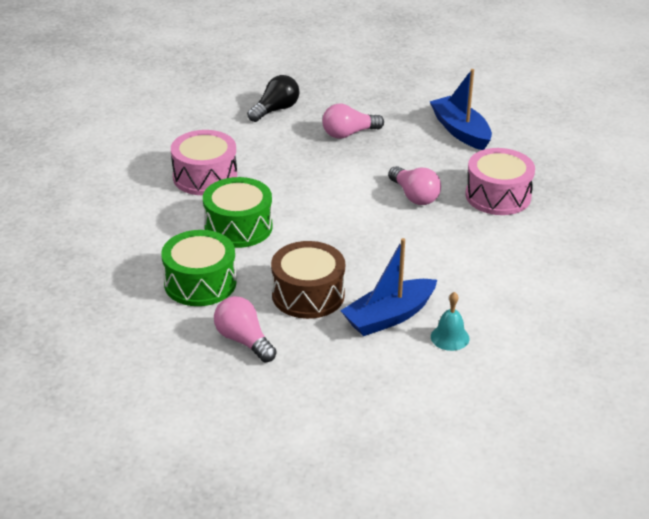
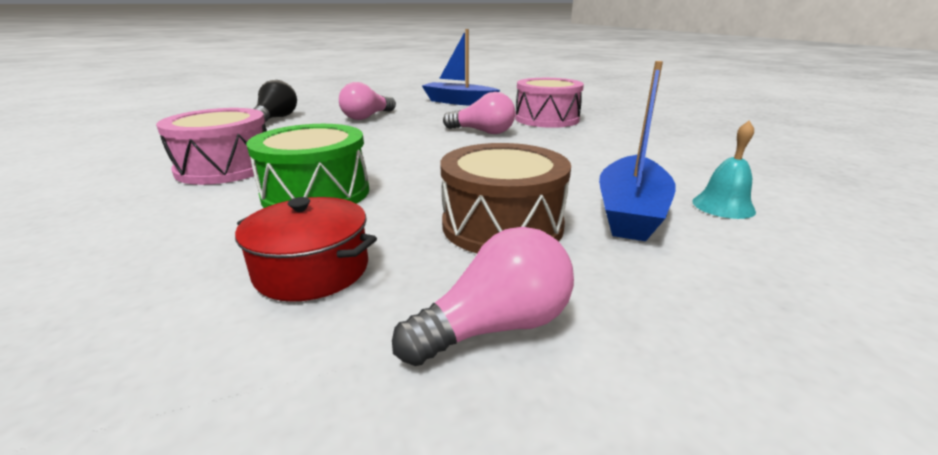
camera: 35 degrees left, 10 degrees down
green drum [161,230,236,306] -> red pot [235,197,377,302]
pink light bulb [214,296,277,362] -> pink light bulb turned 135 degrees clockwise [392,227,574,366]

